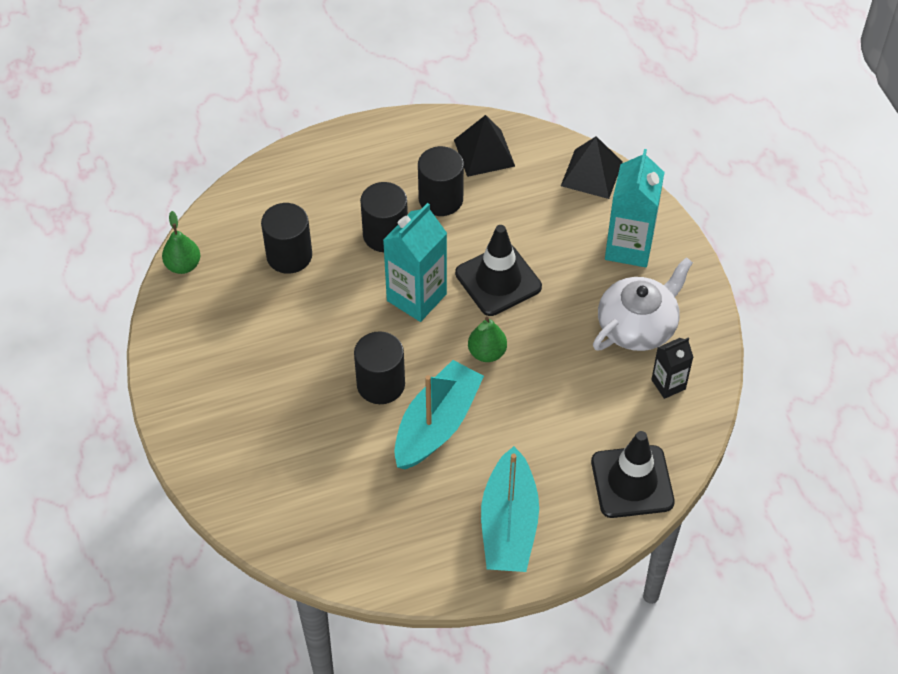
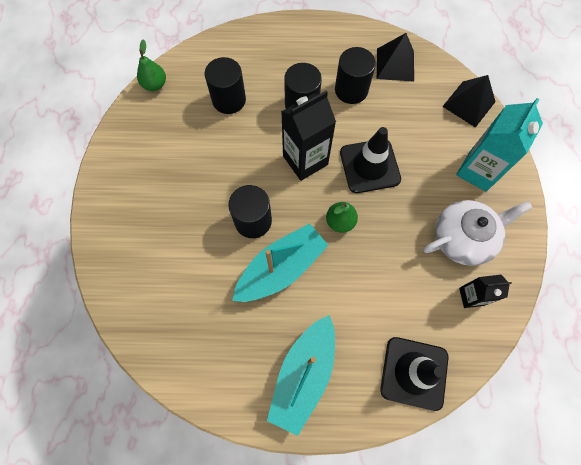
camera: 20 degrees right, 15 degrees up
turquoise carton [383,203,447,322] -> black carton [281,90,336,181]

